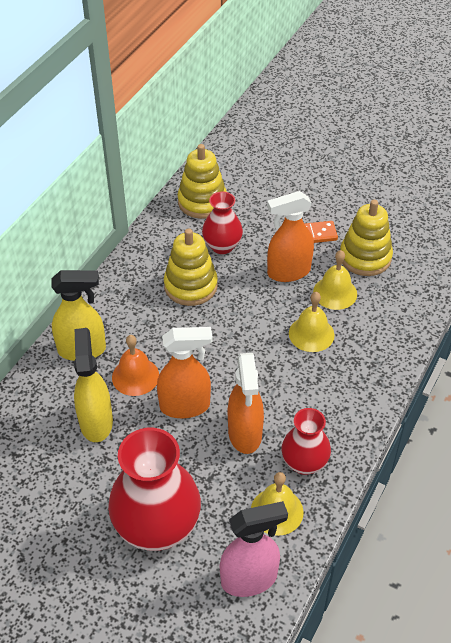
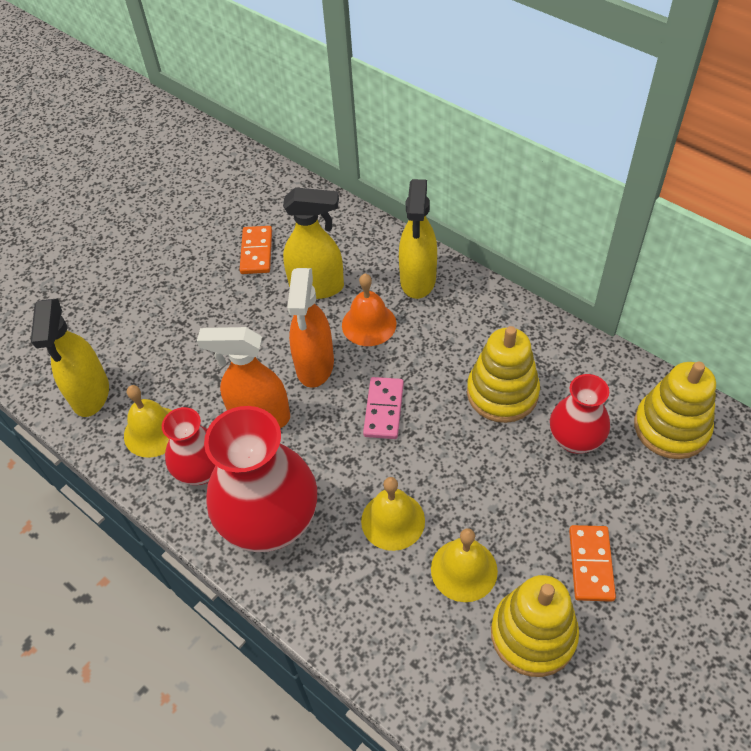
camera: 105 degrees right, 5 degrees up
red vase [108,428,201,551] -> red vase moved to [204,406,317,552]
pink spray bottle [220,501,288,597] -> yellow spray bottle [31,298,109,417]
orange spray bottle [267,191,314,282] -> none
none -> orange domino [240,226,272,274]
none -> pink domino [363,377,404,439]

